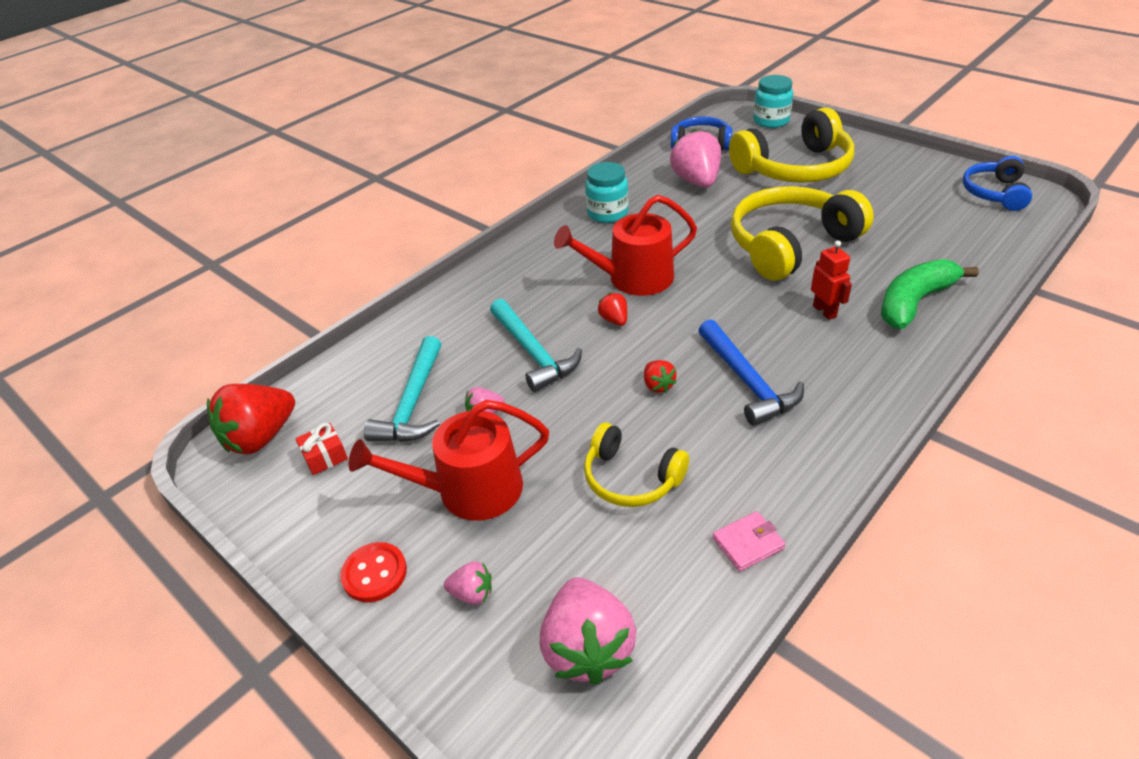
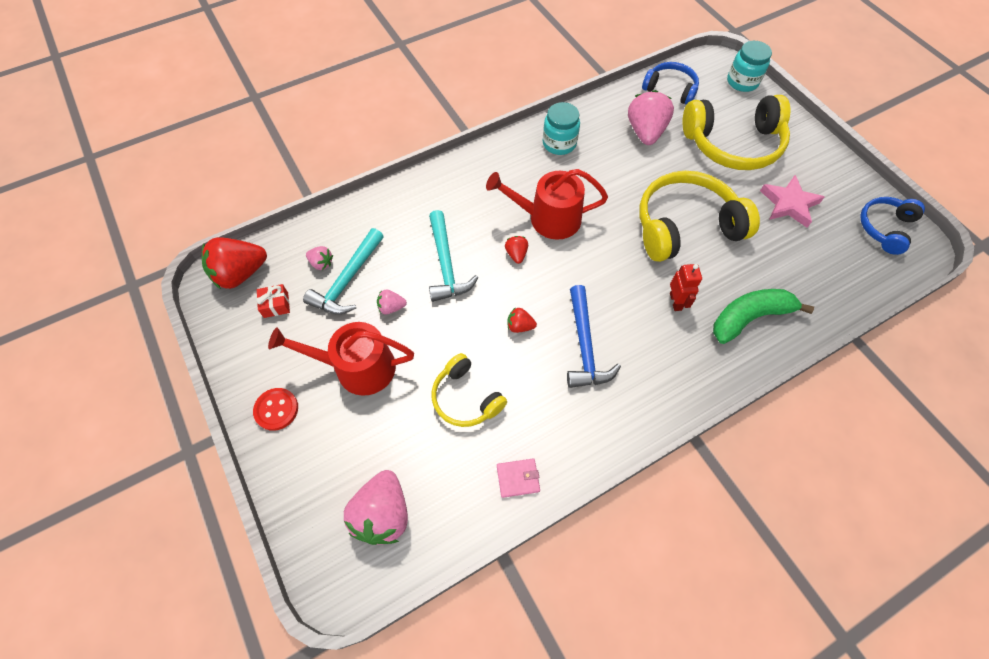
camera: 15 degrees right, 20 degrees up
pink strawberry [444,561,492,605] -> pink strawberry moved to [306,246,333,270]
red strawberry [644,360,677,393] -> red strawberry turned 105 degrees clockwise [508,307,537,333]
none -> pink star [760,175,824,228]

